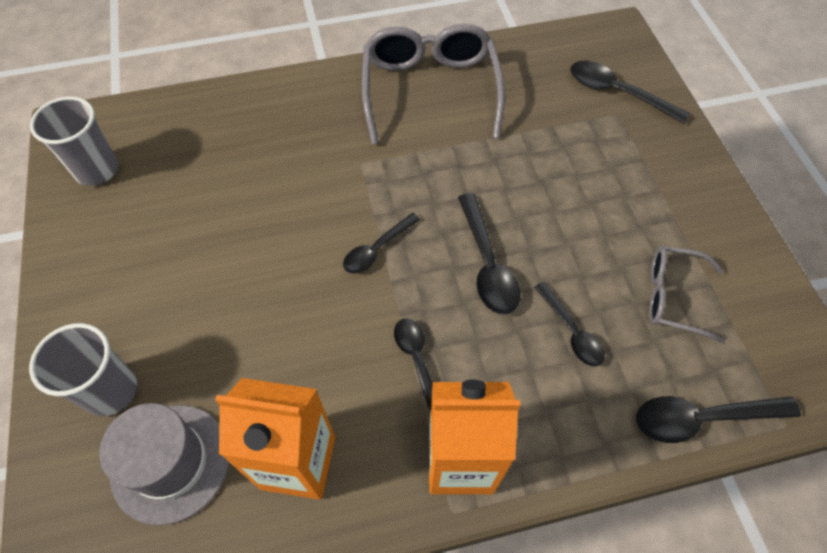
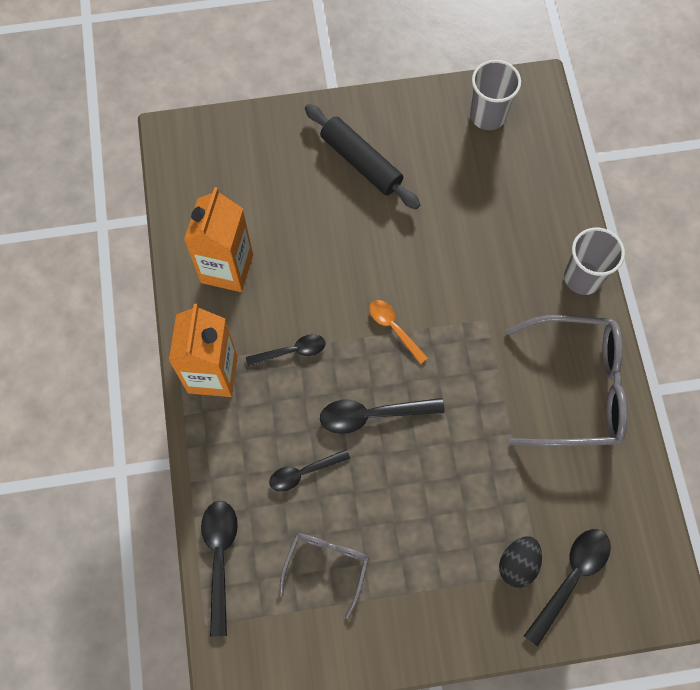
camera: 95 degrees right, 10 degrees up
grey cup [29,323,137,416] -> grey cup moved to [564,227,625,295]
grey hat [100,403,229,525] -> none
black spoon [343,213,420,273] -> orange spoon [369,300,428,364]
none -> black rolling pin [305,104,421,209]
none -> black egg [499,536,542,588]

